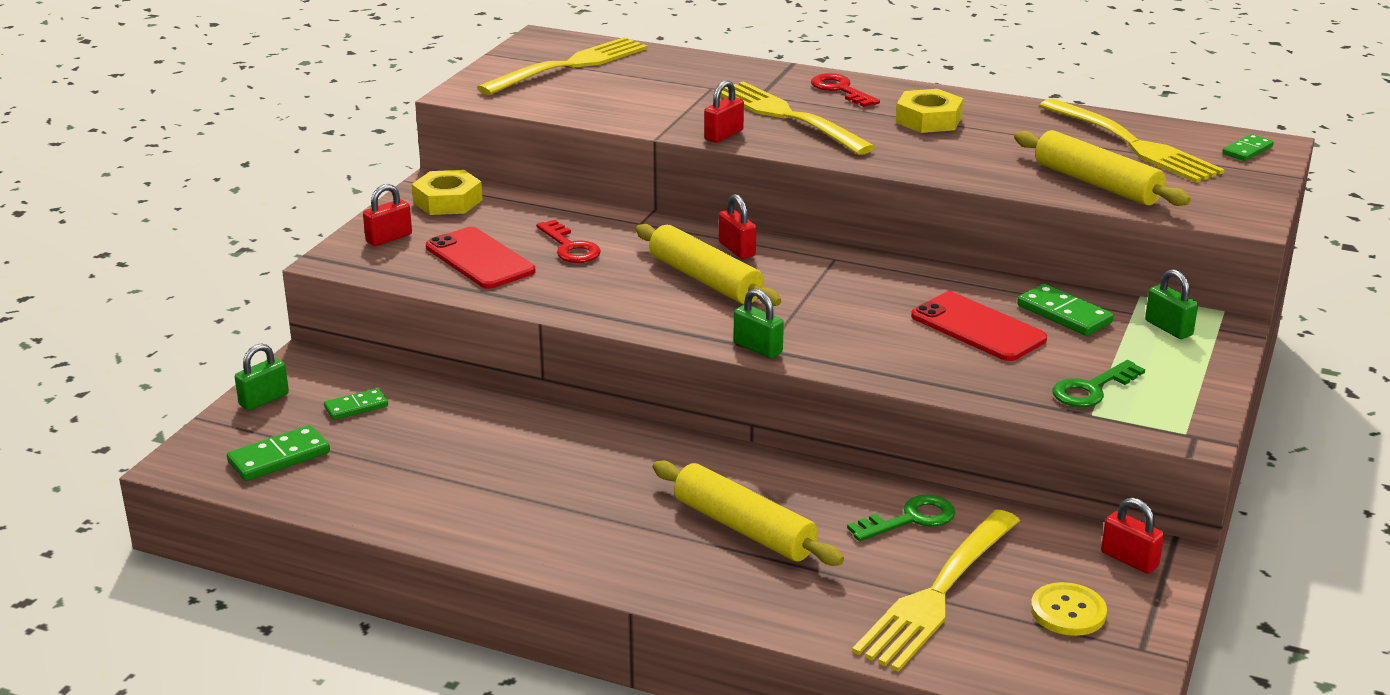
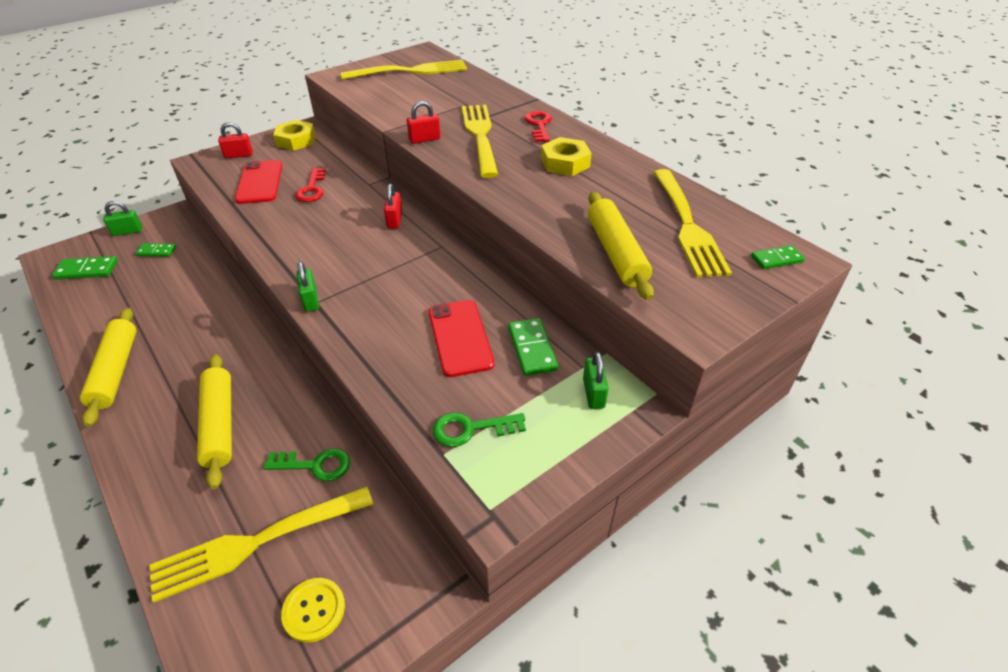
camera: 30 degrees right, 15 degrees up
yellow rolling pin [636,224,781,306] -> yellow rolling pin moved to [80,308,137,427]
red padlock [1101,497,1164,574] -> none

